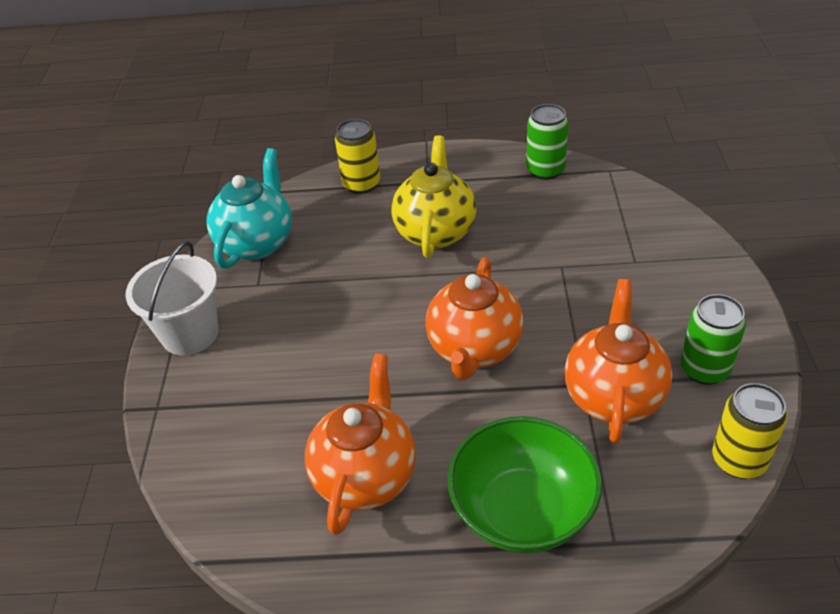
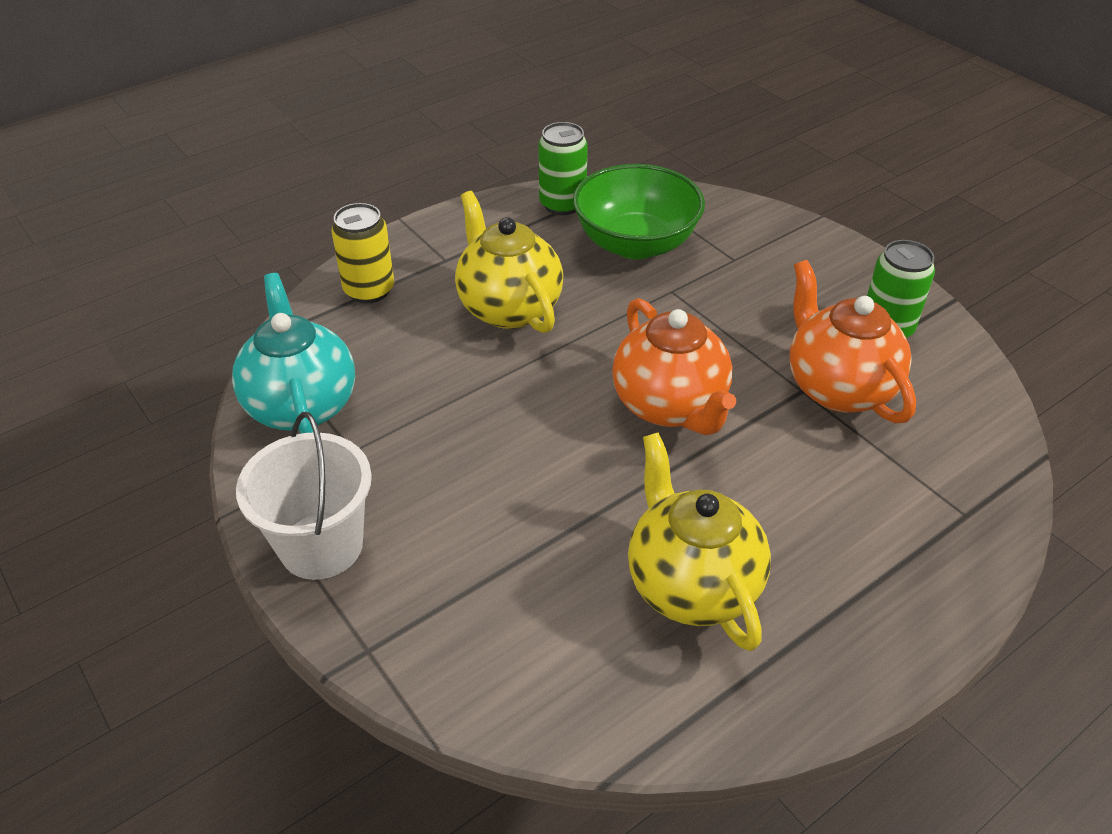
camera: 40 degrees left, 0 degrees up
orange teapot [305,353,416,535] -> yellow teapot [628,433,771,651]
green bowl [447,416,602,553] -> green bowl moved to [573,164,705,259]
yellow can [712,383,787,479] -> none

